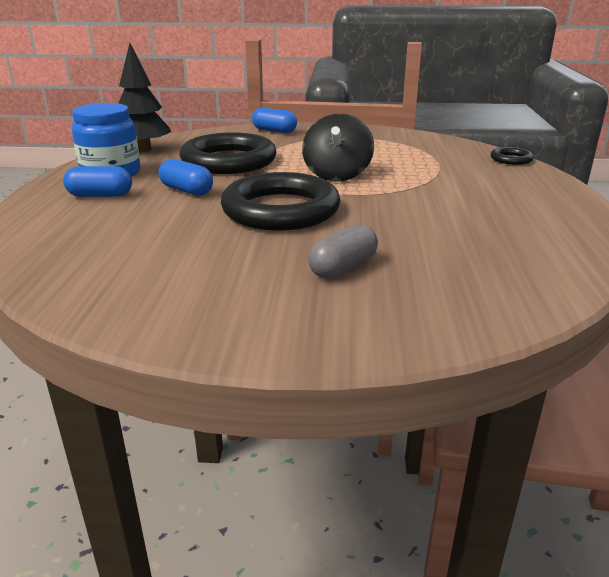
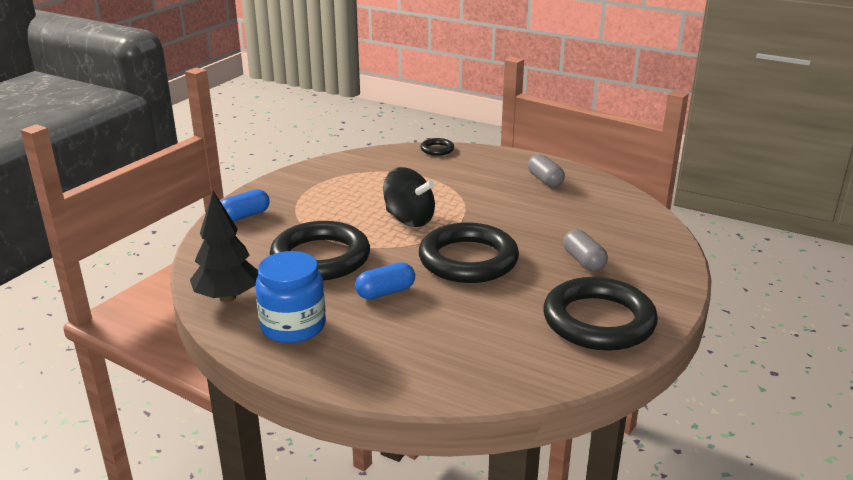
camera: 65 degrees left, 0 degrees up
blue capsule [63,166,132,197] -> none
none -> grey capsule [528,154,565,187]
none -> black ring [543,277,658,351]

